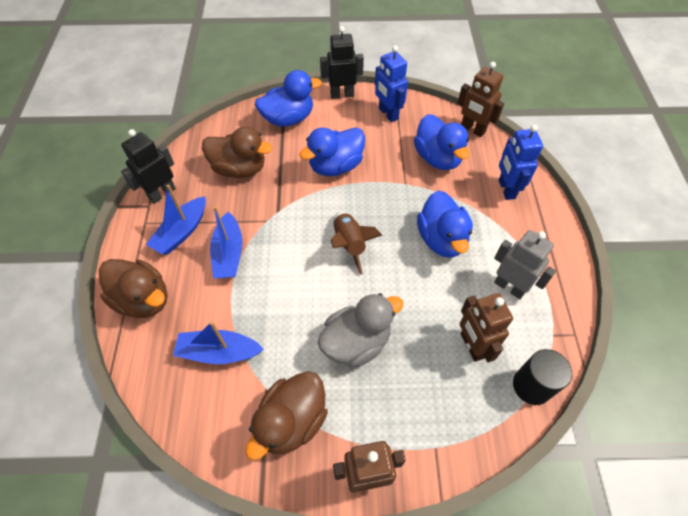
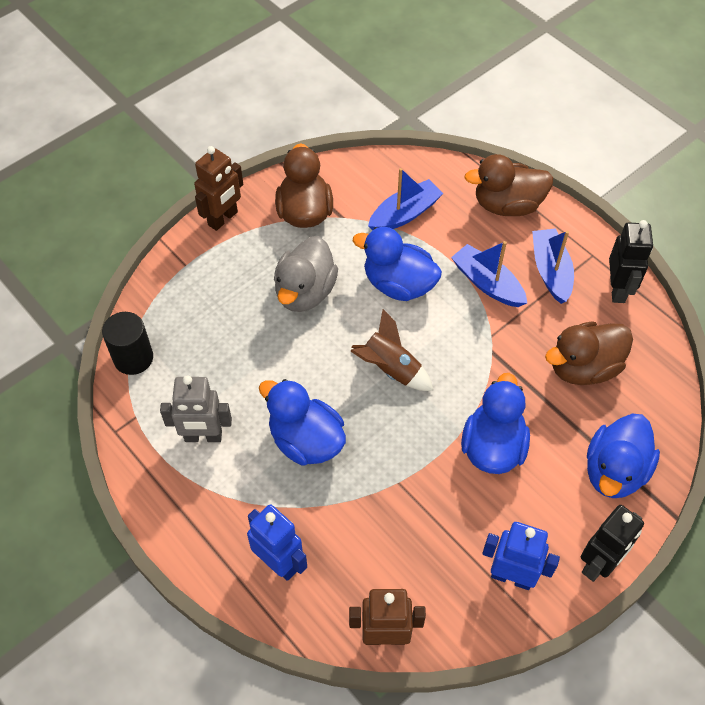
camera: 140 degrees right, 0 degrees up
blue duck [414,114,469,170] -> blue duck moved to [353,227,442,301]
brown robot [459,293,513,362] -> none

